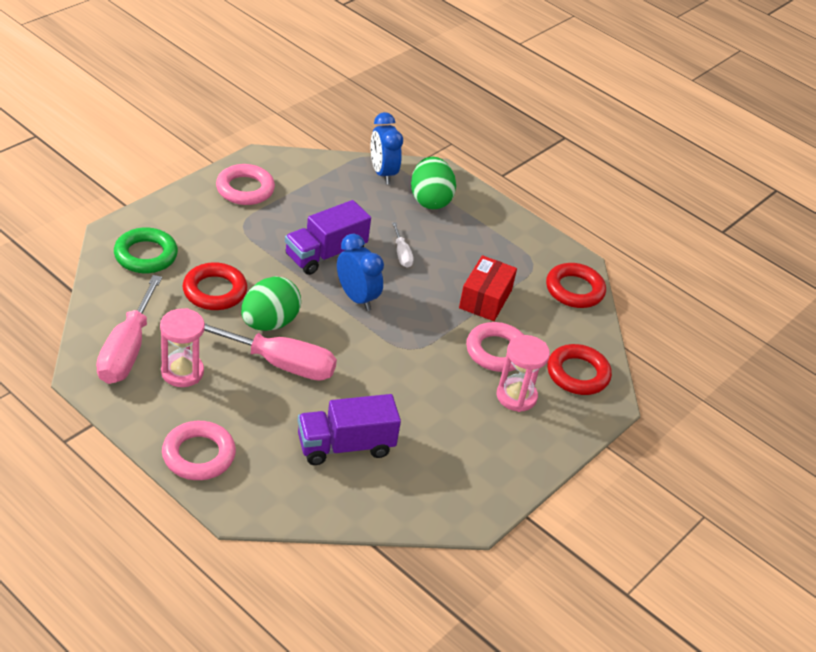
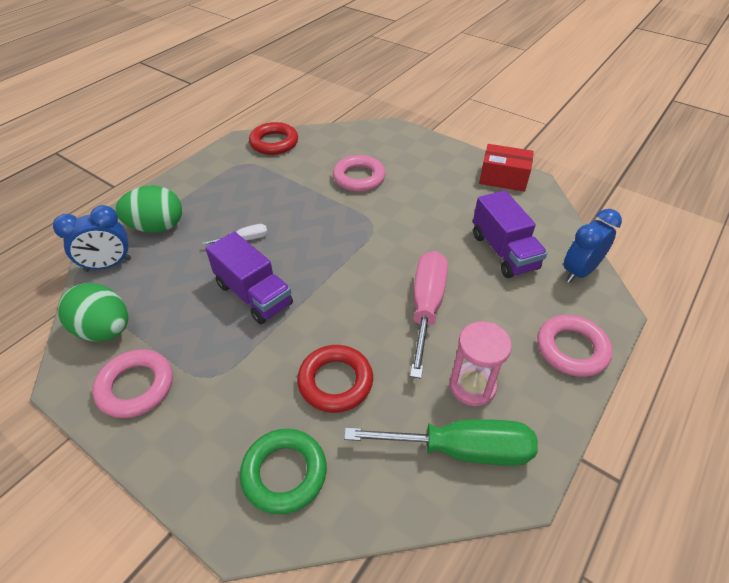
camera: 90 degrees left, 5 degrees up
pink screwdriver [96,275,162,384] -> green screwdriver [344,419,538,466]
green egg [241,276,301,331] -> green egg moved to [58,283,128,341]
blue clock [337,234,384,311] -> blue clock moved to [563,209,622,283]
red box [459,255,517,321] -> red box moved to [479,144,534,192]
pink hourglass [497,335,550,412] -> none
red ring [547,344,612,395] -> none

